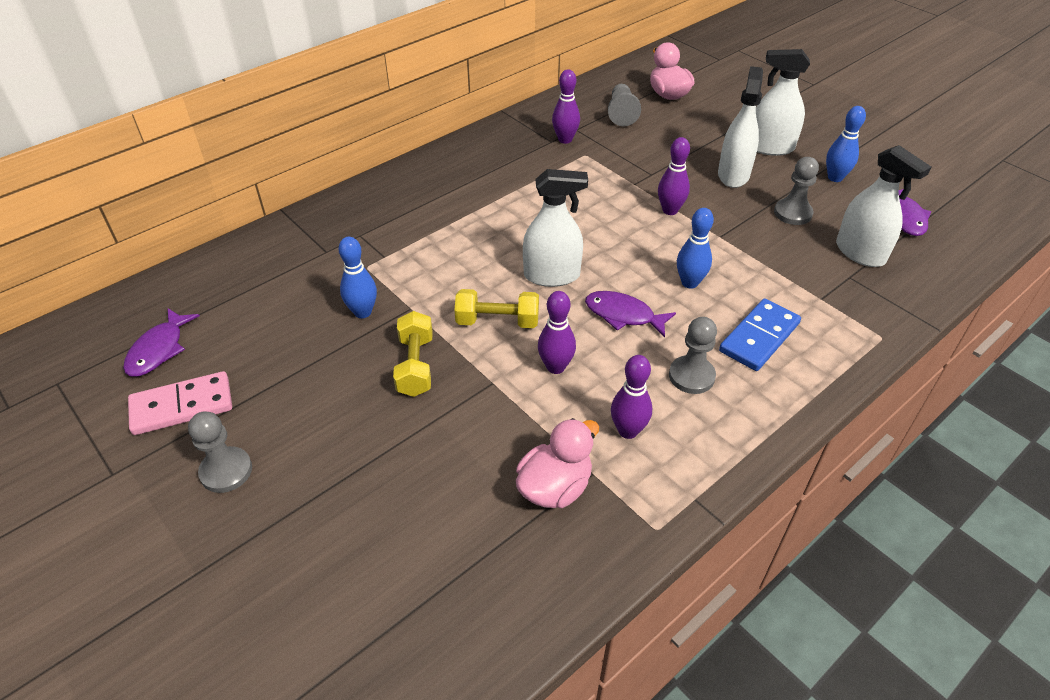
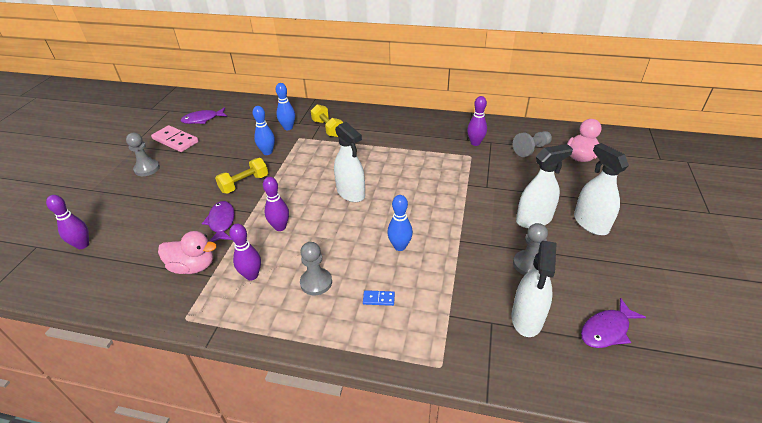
camera: 55 degrees right, 5 degrees down
yellow dumbbell [454,289,539,328] -> yellow dumbbell moved to [311,104,343,137]
purple fish [585,291,676,337] -> purple fish moved to [202,201,235,242]
purple bowling pin [658,137,690,215] -> purple bowling pin moved to [46,195,89,249]
blue domino [719,299,801,371] -> blue domino [363,290,395,306], size x0.47
blue bowling pin [826,106,866,182] -> blue bowling pin moved to [276,83,295,130]

